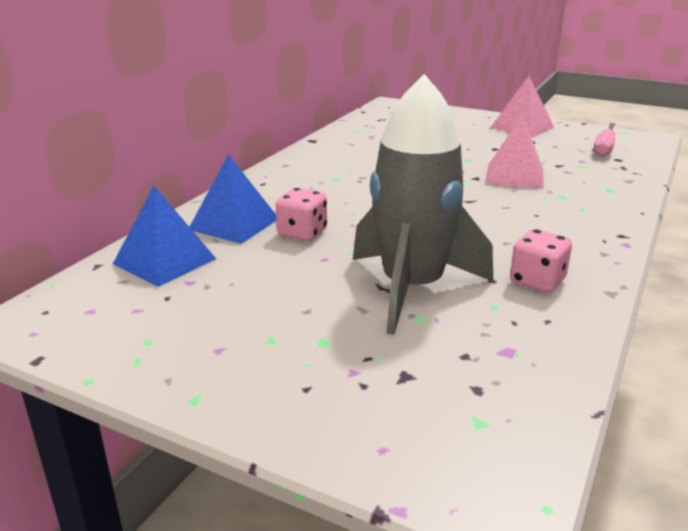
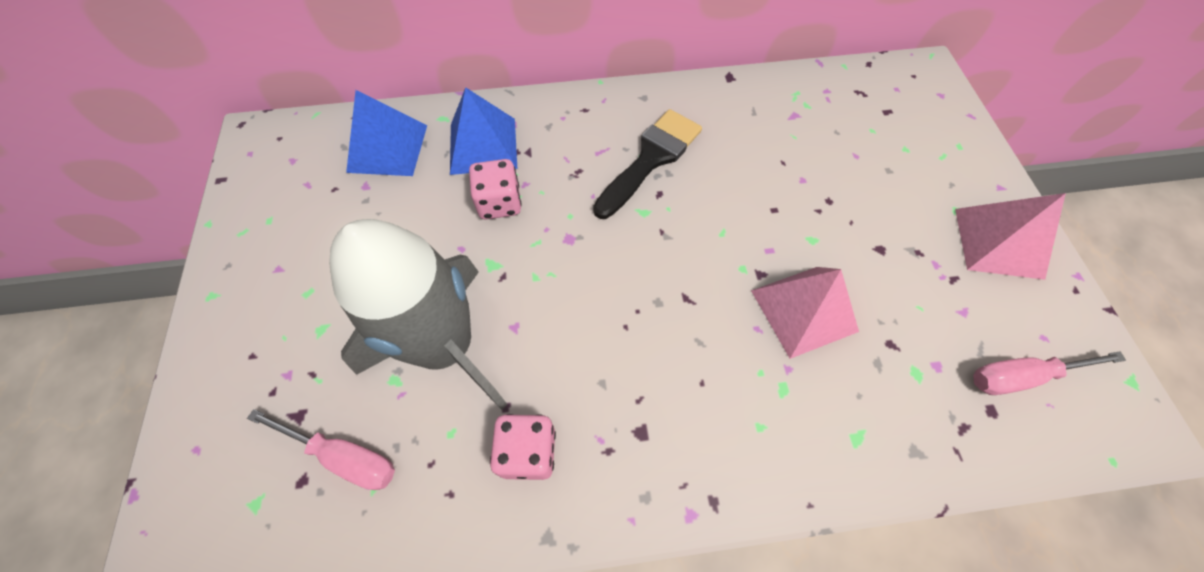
camera: 55 degrees right, 35 degrees up
none -> pink screwdriver [247,409,395,490]
none -> black brush [593,109,702,219]

